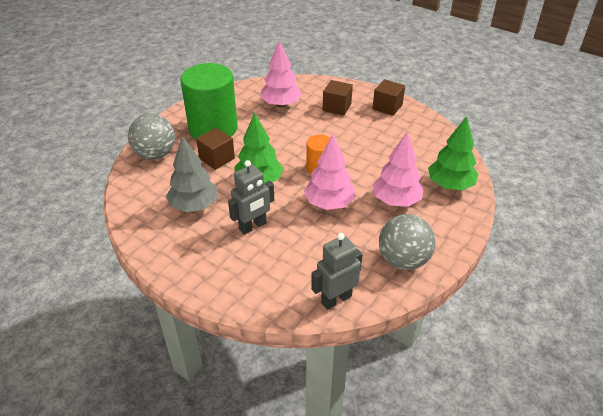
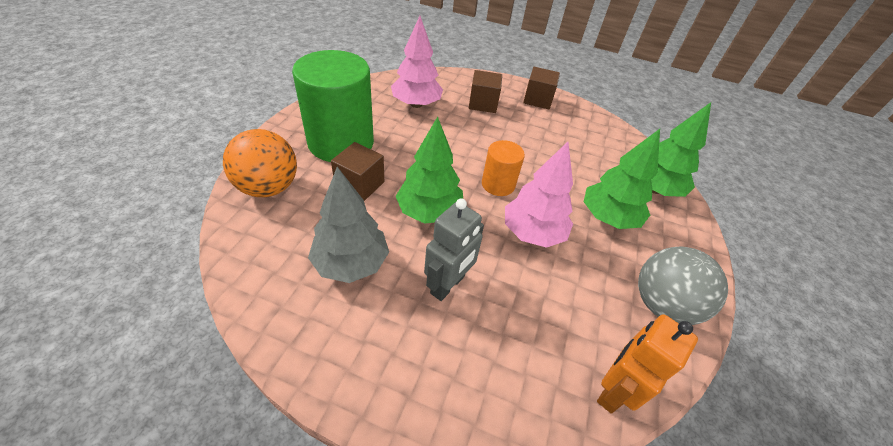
camera: 20 degrees left, 5 degrees up
grey ball [128,114,175,160] -> orange ball [223,129,297,197]
grey robot [311,233,363,310] -> orange robot [597,314,698,413]
pink tree [373,132,424,207] -> green tree [584,129,660,229]

